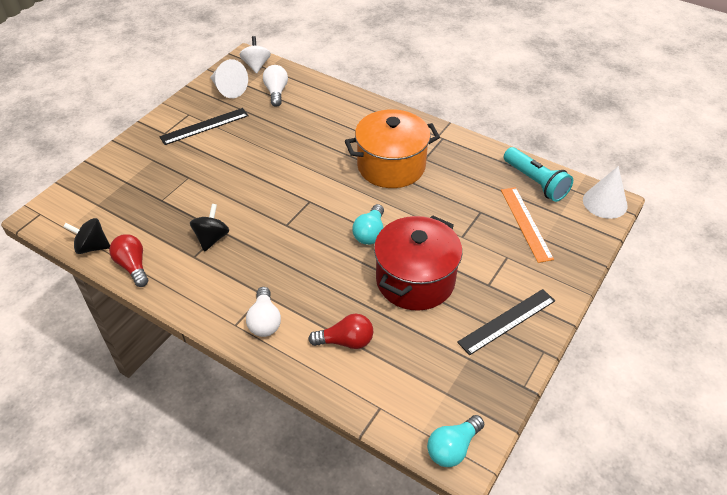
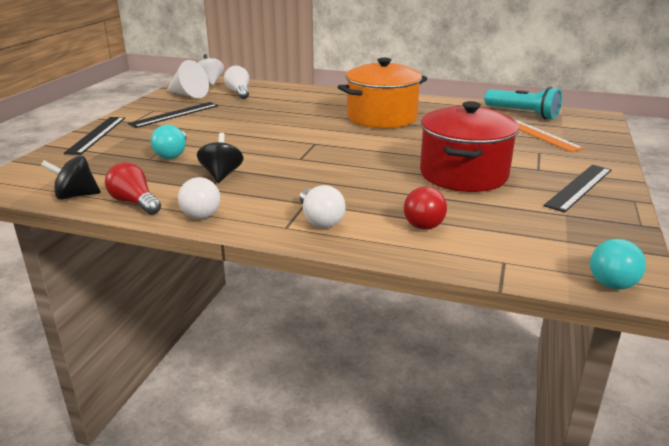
camera: 15 degrees left, 20 degrees down
red light bulb [308,314,373,349] -> red light bulb turned 120 degrees clockwise [404,187,447,230]
turquoise light bulb [352,204,384,245] -> turquoise light bulb moved to [151,125,186,159]
white cone [583,166,628,219] -> none
none -> black ruler [64,117,125,155]
none -> white light bulb [178,177,221,219]

